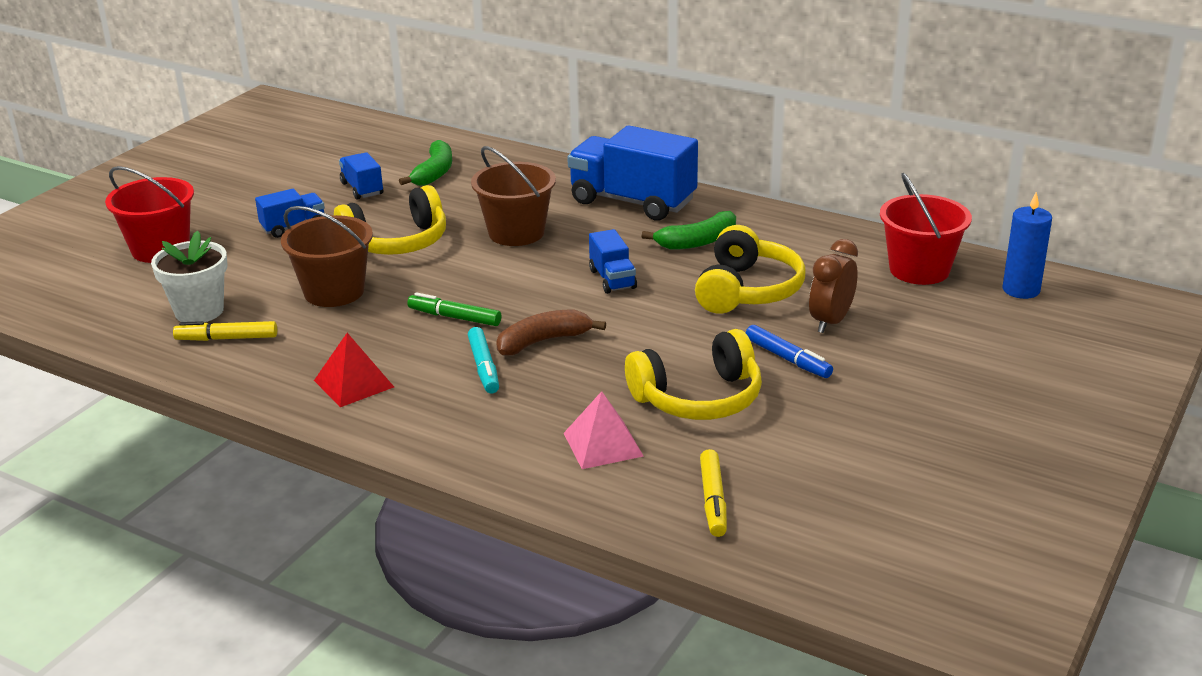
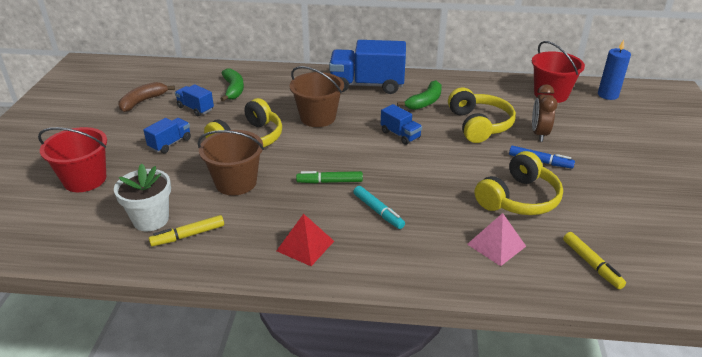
camera: 25 degrees left, 5 degrees up
brown banana [496,309,606,356] -> brown banana moved to [119,82,175,112]

